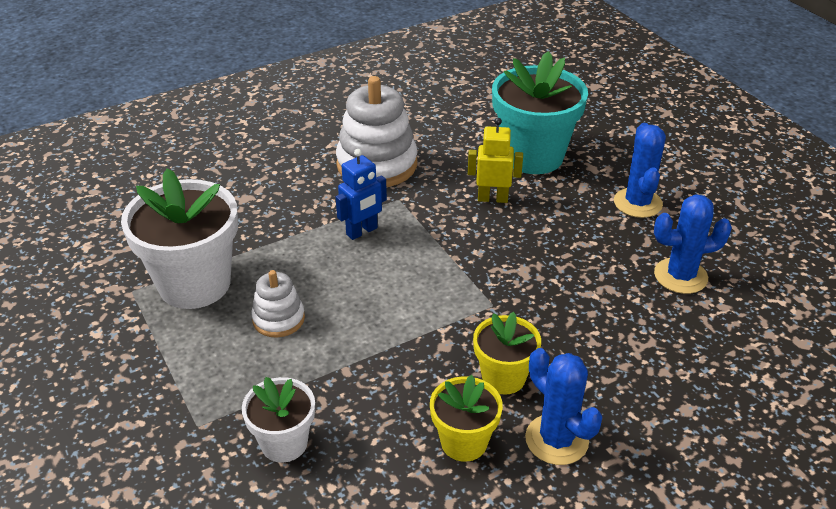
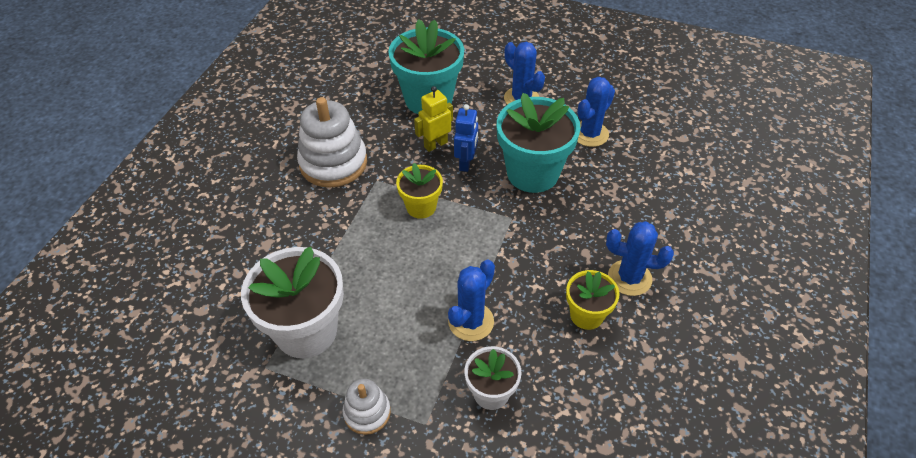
camera: 40 degrees left, 10 degrees up
white stacking toy [251,270,305,338] -> white stacking toy moved to [342,379,391,435]
blue robot [336,149,387,240] -> blue robot moved to [454,104,478,172]
yellow flower pot [473,312,541,395] -> yellow flower pot moved to [396,163,443,219]
none -> blue cactus [448,260,495,341]
none -> turquoise flower pot [497,93,581,193]

